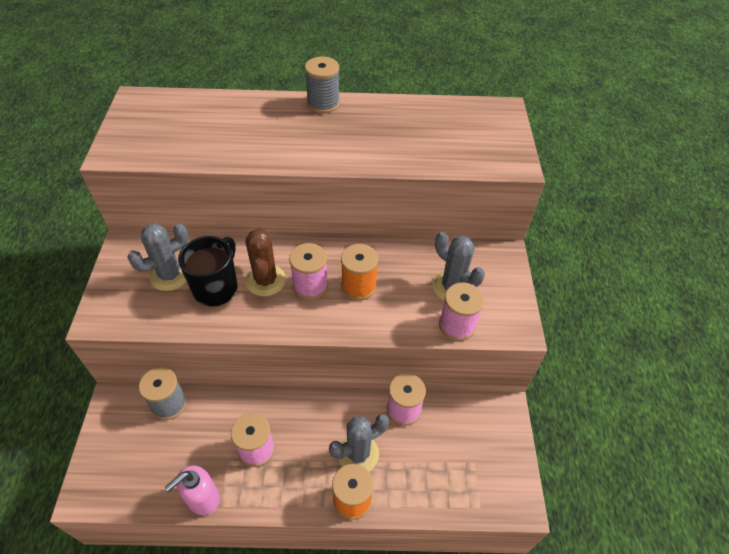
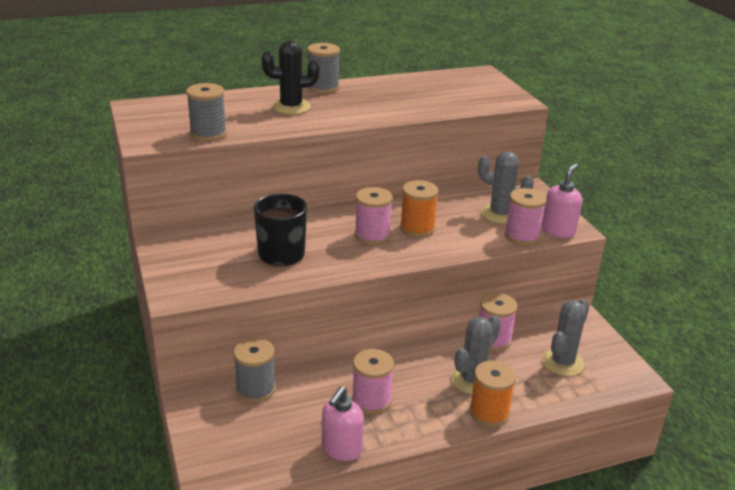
camera: 20 degrees left, 20 degrees down
grey cactus [127,223,188,291] -> grey cactus moved to [542,299,590,376]
brown cactus [245,227,286,296] -> none
none -> grey spool [186,83,227,141]
none -> black cactus [261,41,320,114]
none -> pink soap dispenser [542,163,582,238]

